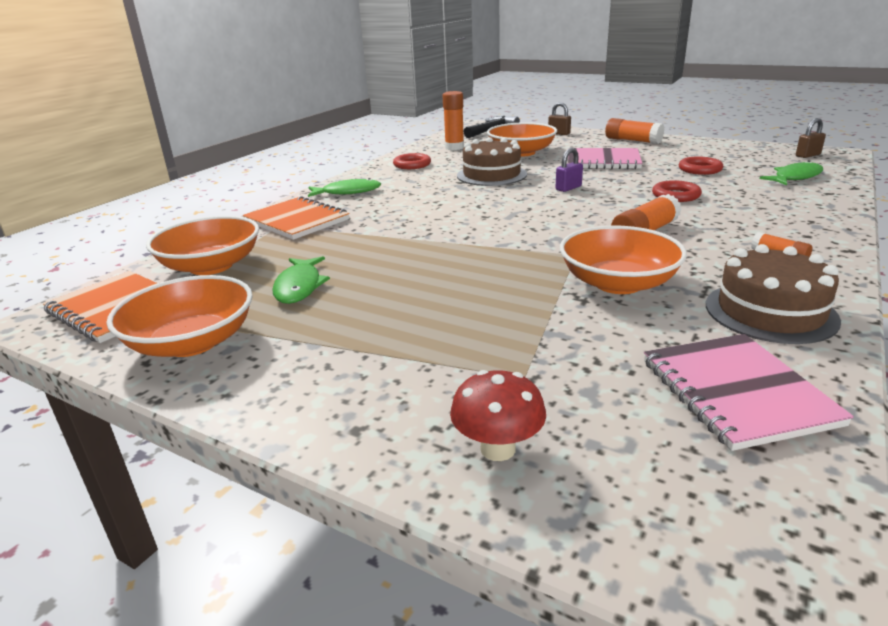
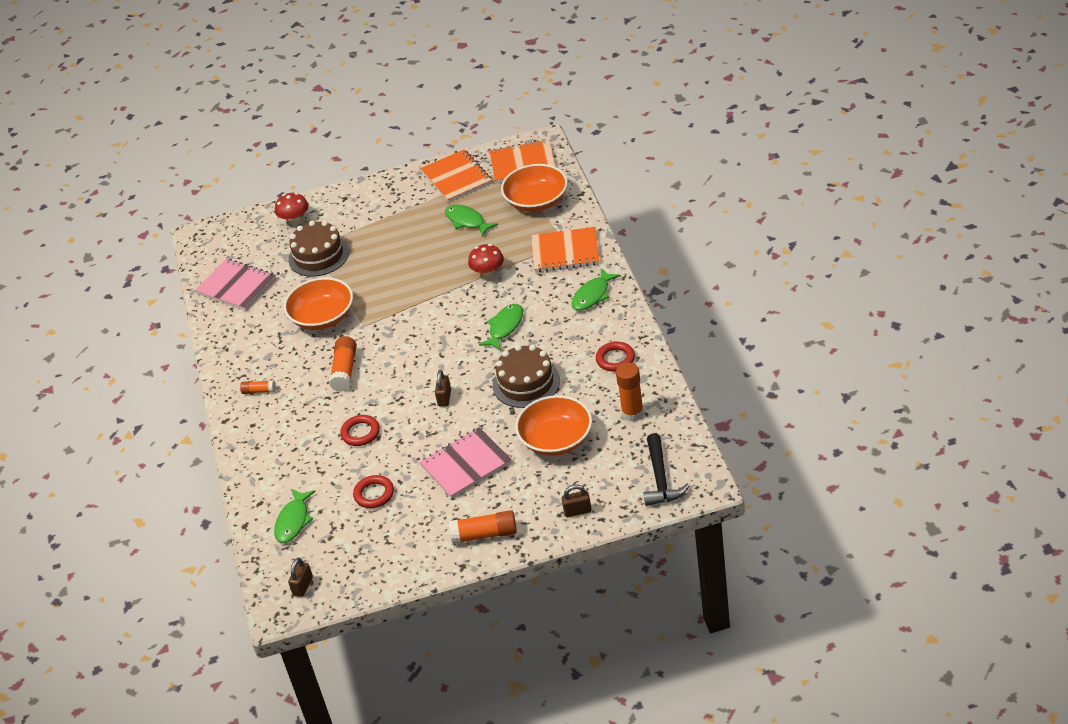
camera: 140 degrees right, 15 degrees up
orange bowl [106,275,253,357] -> orange notebook [421,150,492,202]
purple padlock [555,148,583,192] -> brown padlock [435,370,451,407]
brown cake [706,244,841,344] -> brown cake moved to [288,221,349,277]
none -> red mushroom [468,244,504,279]
none -> green fish [479,304,523,351]

